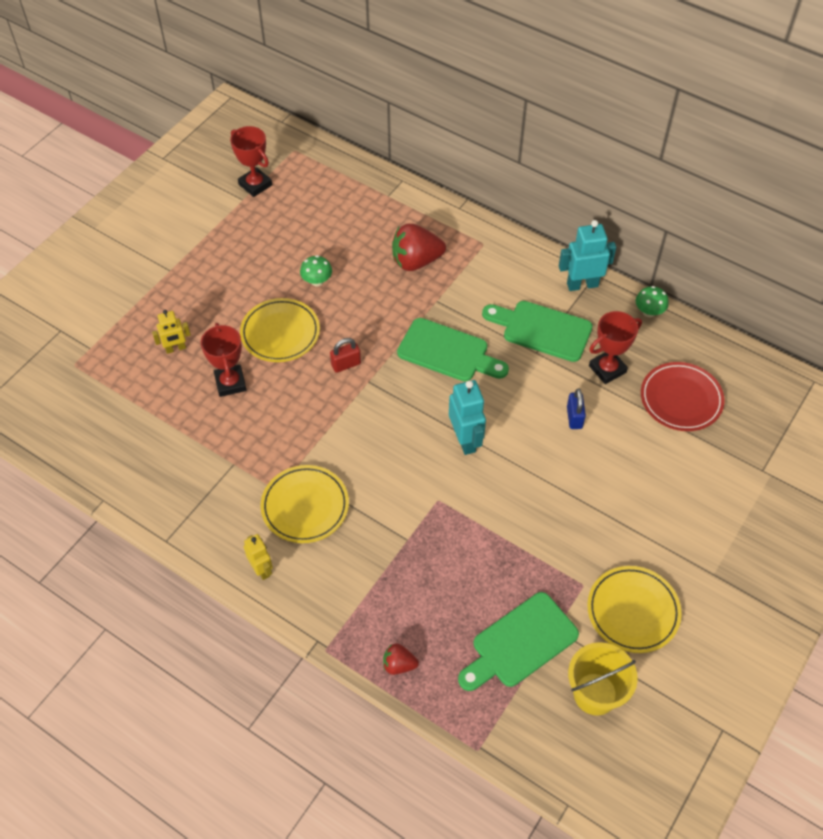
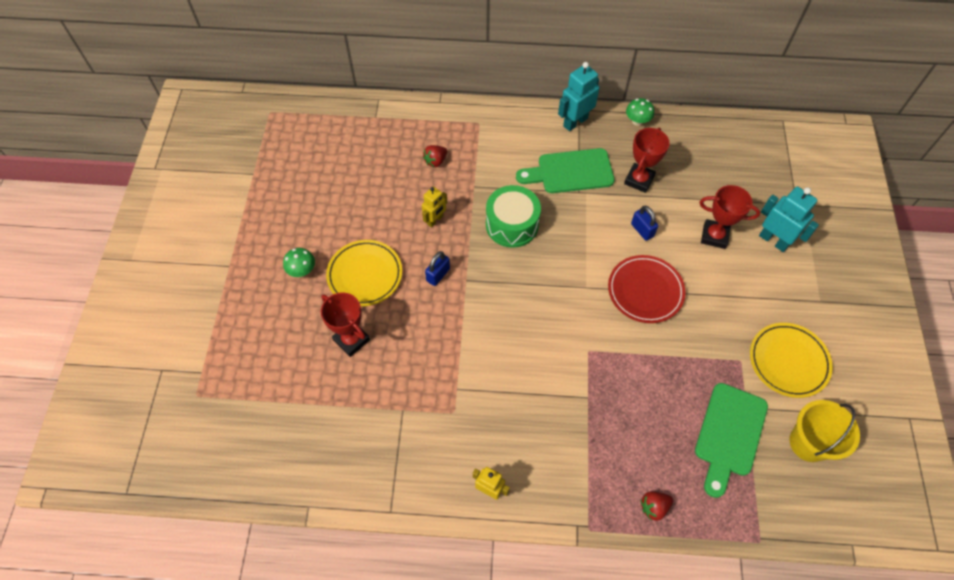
camera: 30 degrees left, 5 degrees up
yellow robot [152,310,191,354] -> yellow robot moved to [422,187,447,228]
red trophy [230,126,272,197] -> red trophy moved to [700,185,760,249]
yellow plate [261,465,349,543] -> none
green mushroom [300,255,332,287] -> green mushroom moved to [283,248,315,277]
red padlock [330,338,361,373] -> blue padlock [425,251,450,286]
red strawberry [392,224,446,271] -> red strawberry [423,145,447,167], size x0.52
green cutting board [397,318,509,381] -> green drum [486,185,541,248]
turquoise robot [449,380,486,455] -> turquoise robot moved to [759,187,819,252]
red plate [641,362,725,431] -> red plate moved to [608,255,686,323]

